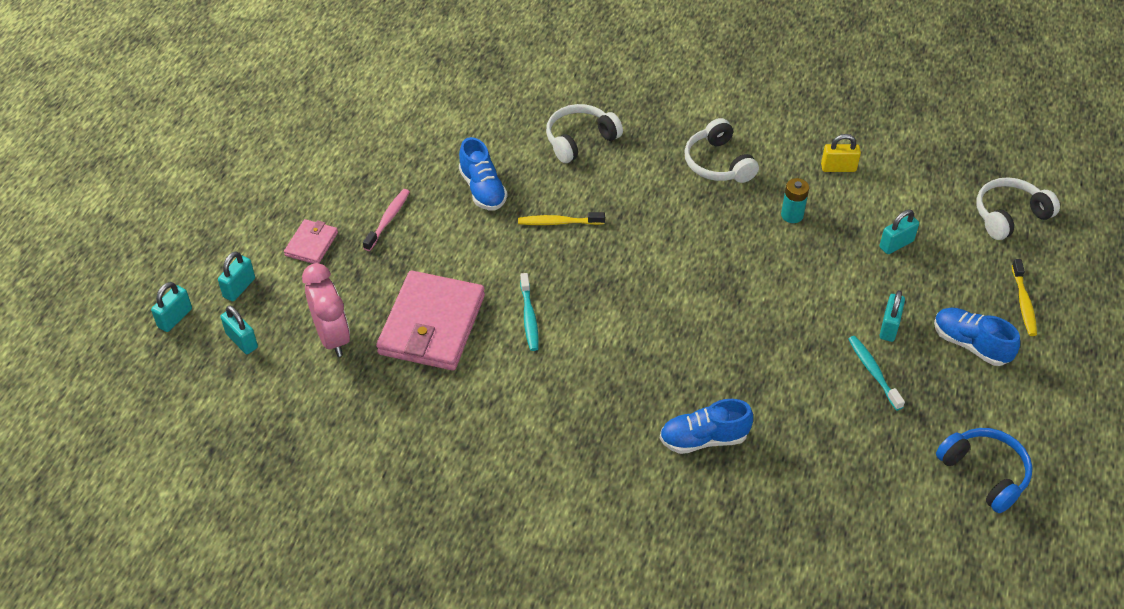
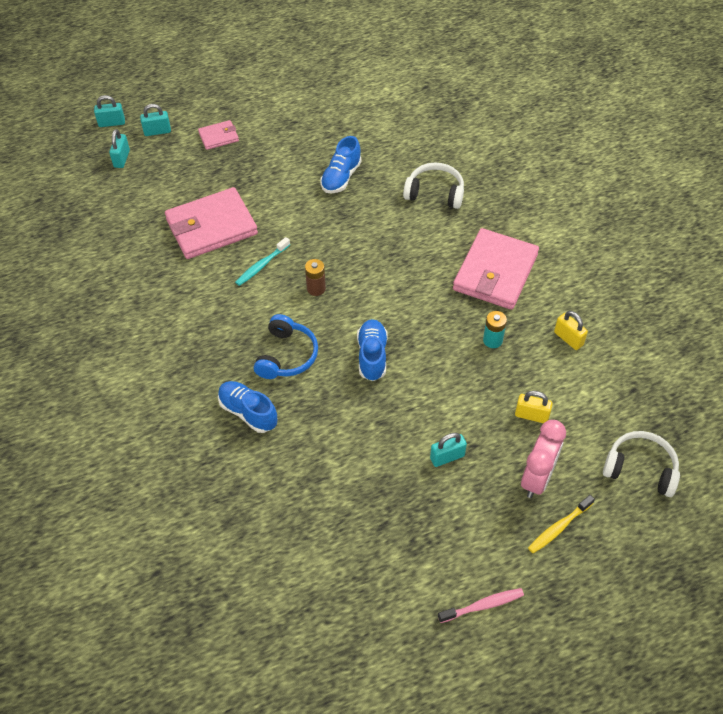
camera: 50 degrees right, 5 degrees up
pink clock [302,263,350,357] -> pink clock moved to [521,420,566,498]
pink toothbrush [363,189,410,251] -> pink toothbrush moved to [438,588,524,623]
yellow toothbrush [518,212,605,225] -> none
white headphones [684,118,759,183] -> pink wallet [453,228,539,310]
turquoise toothbrush [848,336,905,411] -> none
turquoise padlock [879,210,919,254] -> yellow padlock [515,391,553,423]
blue shoe [934,308,1020,366] -> blue shoe moved to [357,319,388,381]
blue headphones [936,428,1033,513] -> blue headphones moved to [254,314,318,379]
none -> brown battery [305,259,326,296]

